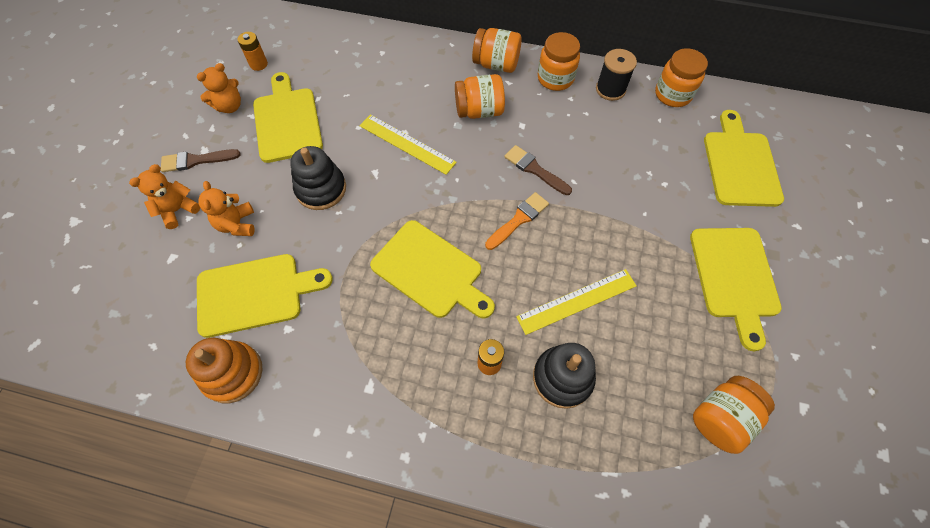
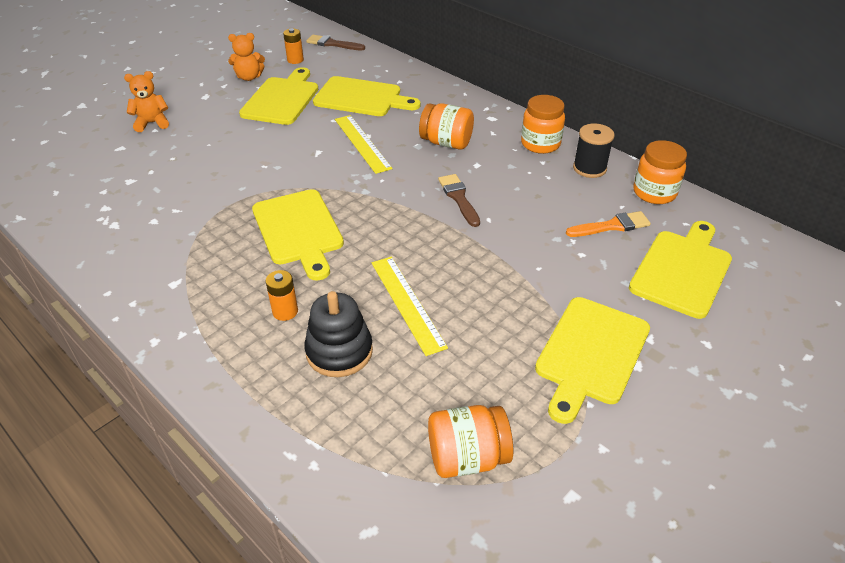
camera: 30 degrees right, 20 degrees down
brown brush [161,149,240,172] -> brown brush moved to [306,35,365,51]
orange stacking toy [186,338,263,403] -> none
yellow cutting board [197,254,333,338] -> yellow cutting board moved to [313,76,421,116]
orange teddy bear [198,181,255,236] -> none
black stacking toy [290,146,346,210] -> none
orange jar [472,28,522,73] -> none
orange brush [485,192,549,250] -> orange brush moved to [566,211,651,237]
yellow ruler [516,269,637,335] -> yellow ruler turned 60 degrees clockwise [372,257,448,356]

